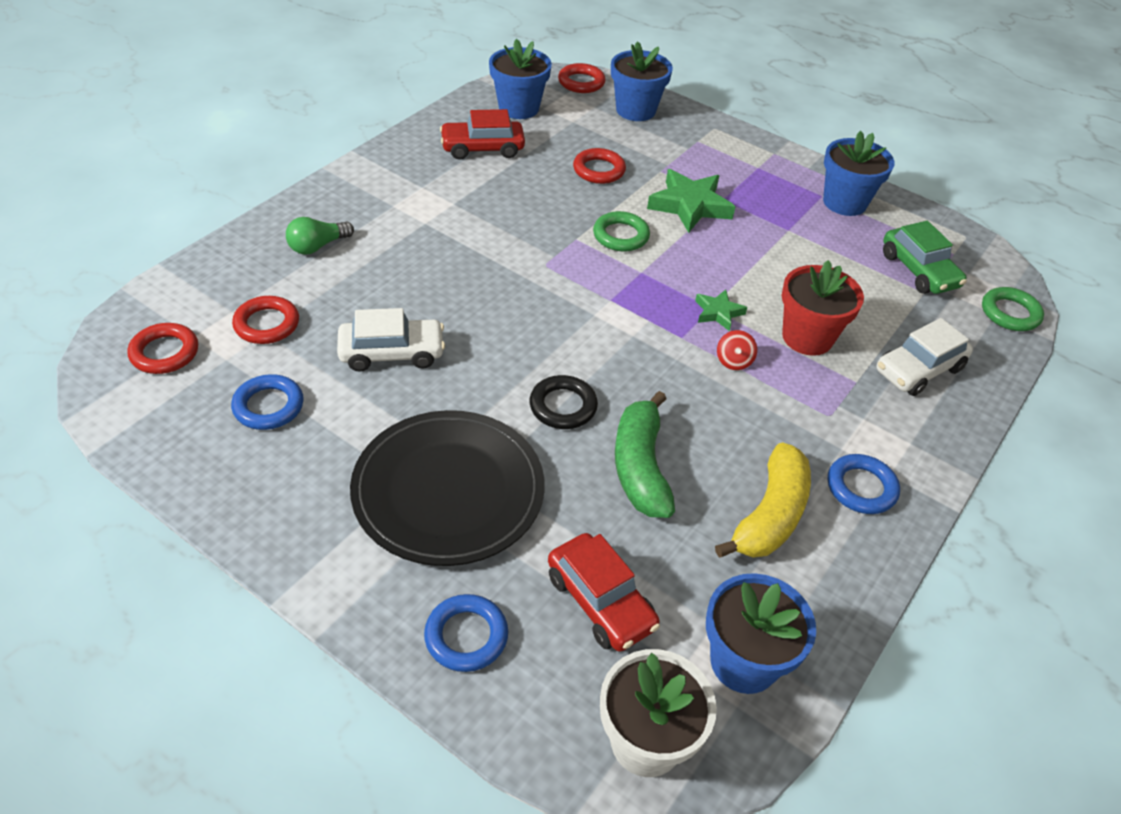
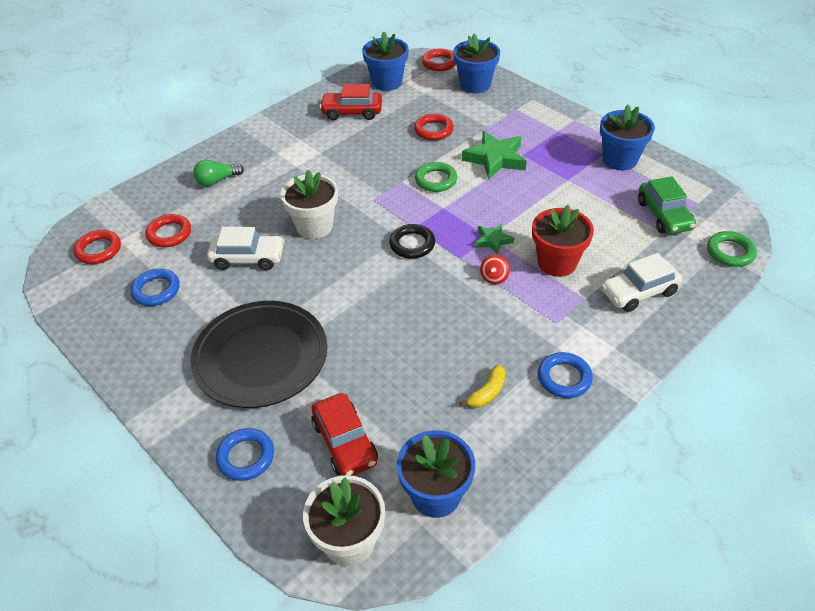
camera: 15 degrees right, 0 degrees up
black ring [530,375,598,429] -> black ring moved to [389,224,435,259]
green banana [615,391,675,518] -> none
yellow banana [715,442,811,558] -> yellow banana [460,365,505,408], size x0.53
none -> white flower pot [281,170,338,239]

